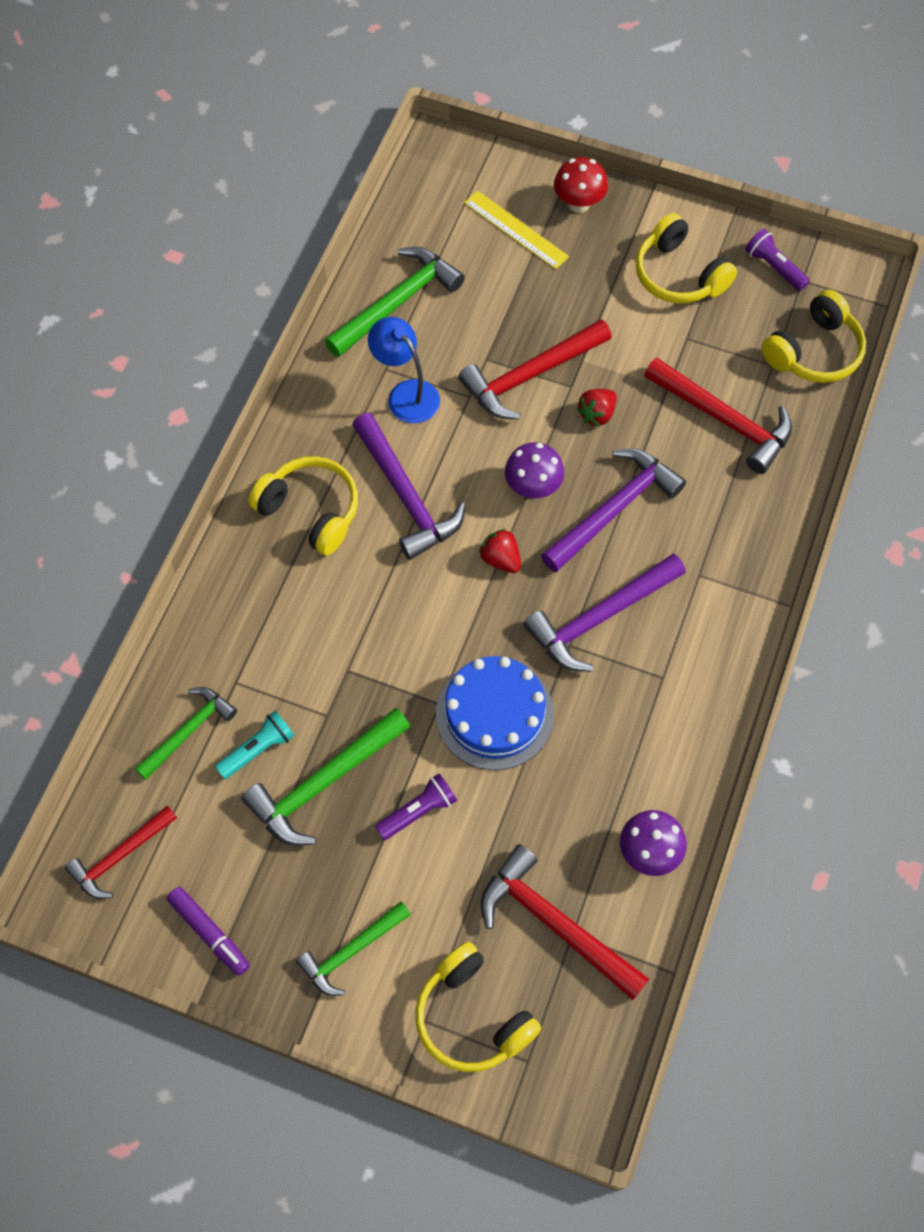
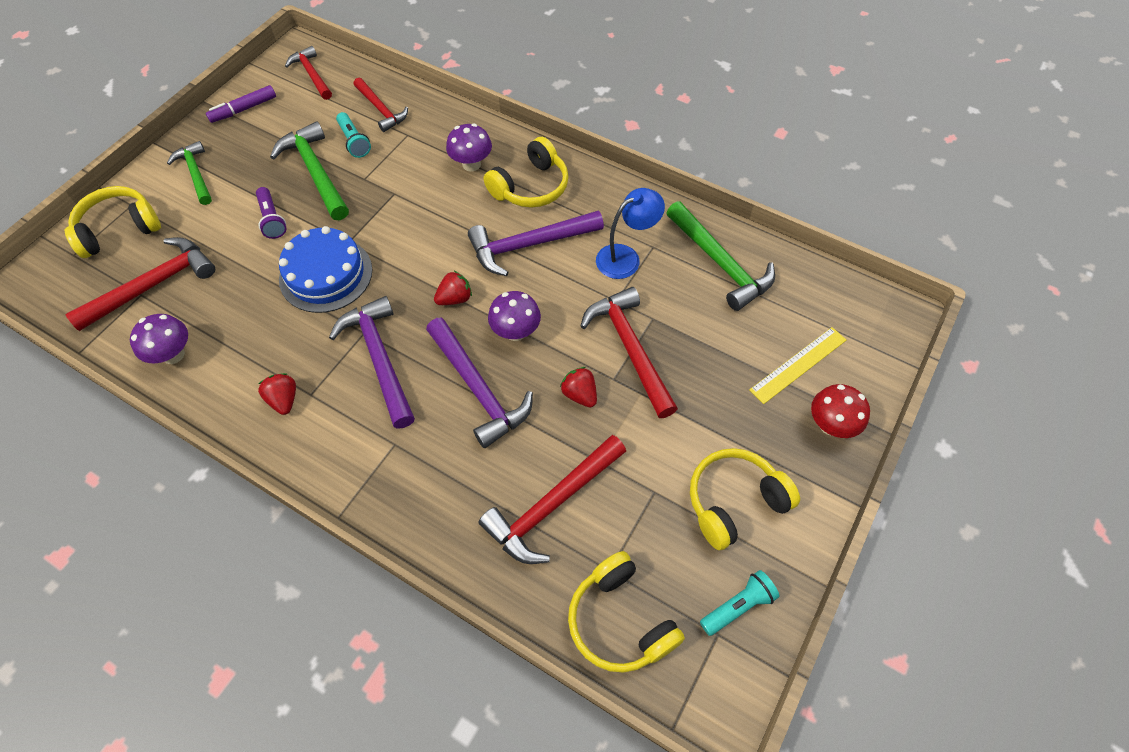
camera: 100 degrees right, 5 degrees down
green hammer [135,687,237,780] -> red hammer [354,77,408,132]
purple flashlight [745,229,810,291] -> turquoise flashlight [700,570,780,636]
none -> red strawberry [258,373,296,415]
none -> purple mushroom [446,123,492,171]

